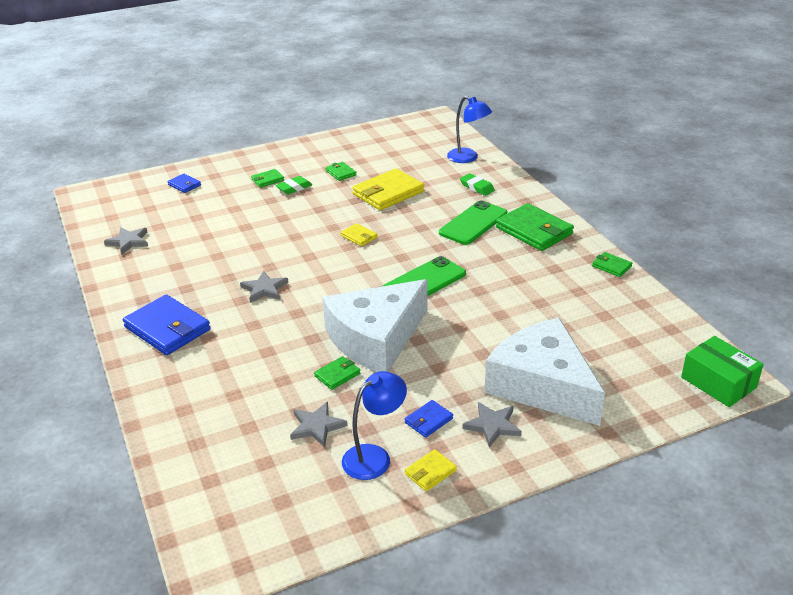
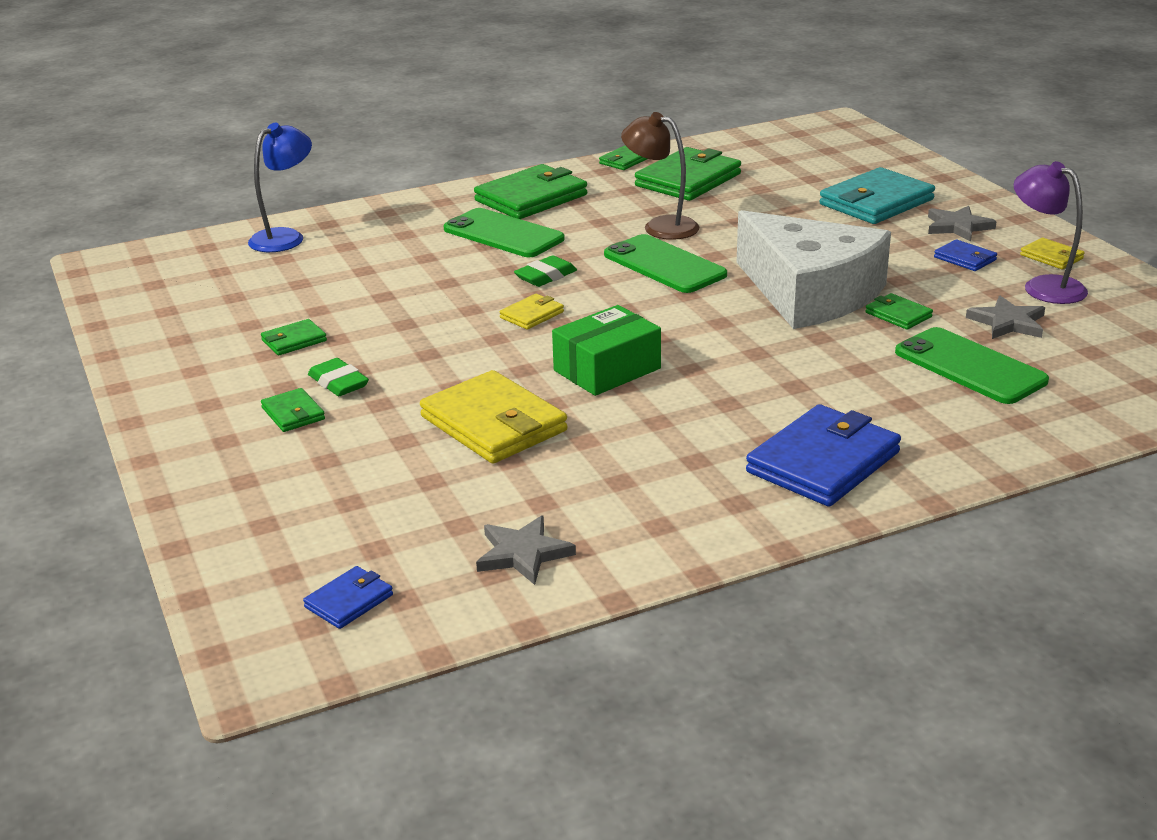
camera: 90 degrees left, 5 degrees down
blue wallet [167,174,201,193] -> blue wallet moved to [303,566,393,629]
grey star [240,271,288,303] -> none
blue lamp [342,371,407,480] -> purple lamp [1013,161,1088,304]
yellow wallet [352,168,424,210] -> yellow wallet moved to [420,370,567,464]
green eraser [460,173,495,196] -> green eraser moved to [514,255,577,287]
white cheese [484,318,605,426] -> turquoise wallet [819,167,935,224]
green box [681,336,764,407] -> green box moved to [552,305,661,396]
none -> brown lamp [621,112,699,240]
none -> green wallet [635,147,741,201]
none -> green phone [895,327,1049,404]

